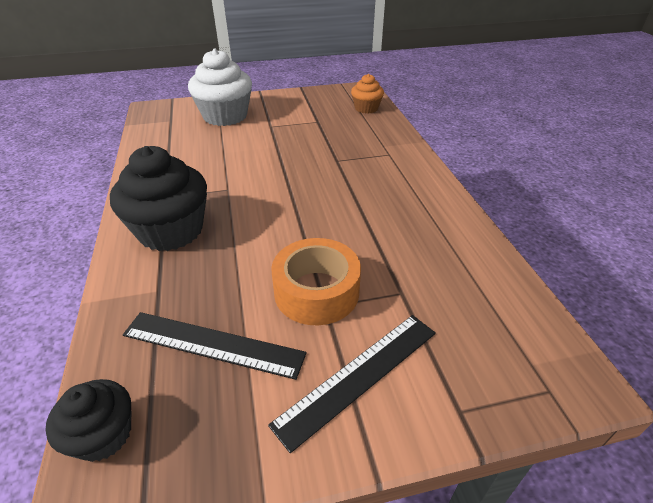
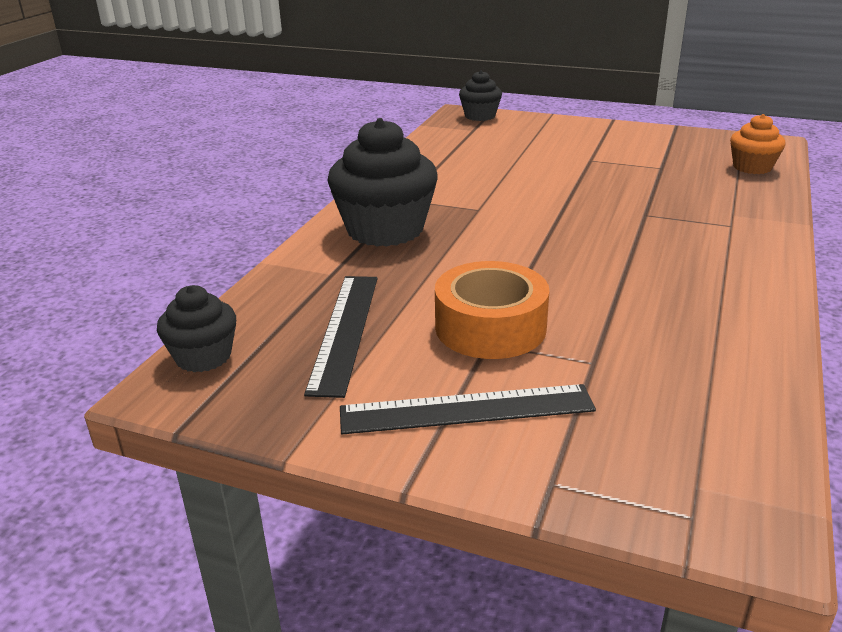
camera: 35 degrees right, 10 degrees down
black ruler [123,312,307,380] -> black ruler turned 45 degrees clockwise [304,276,378,398]
white cupcake [188,49,252,126] -> none
none -> black cupcake [459,70,502,121]

